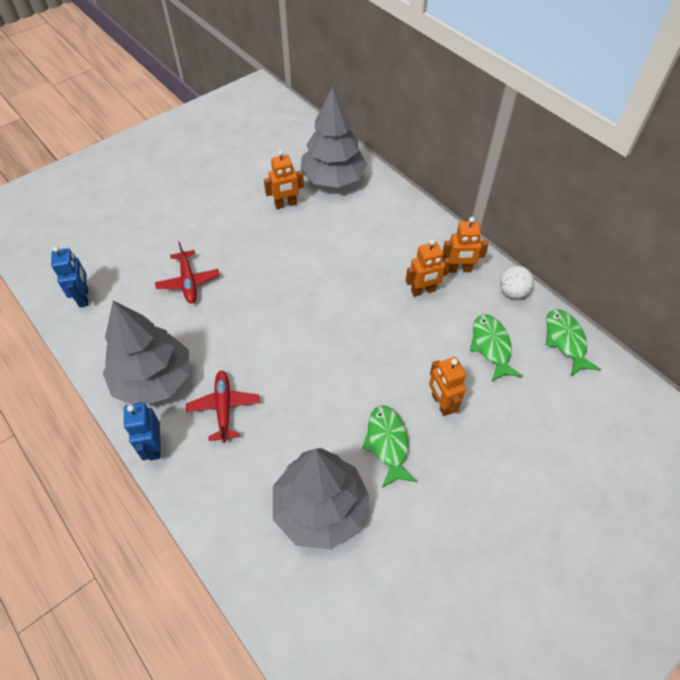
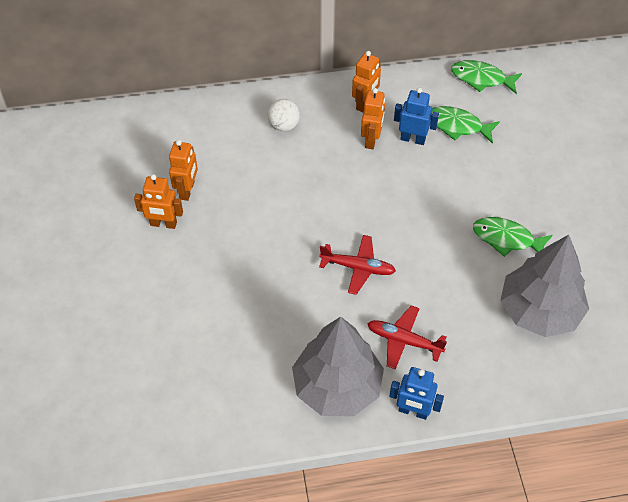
camera: 60 degrees left, 0 degrees up
blue robot [51,246,88,307] -> blue robot moved to [394,88,439,145]
red plane [155,242,220,304] -> red plane moved to [319,235,396,295]
grey tree [301,87,367,188] -> none
orange robot [429,357,466,416] -> orange robot moved to [134,174,183,229]
white ball [500,266,534,299] -> white ball moved to [268,99,300,131]

